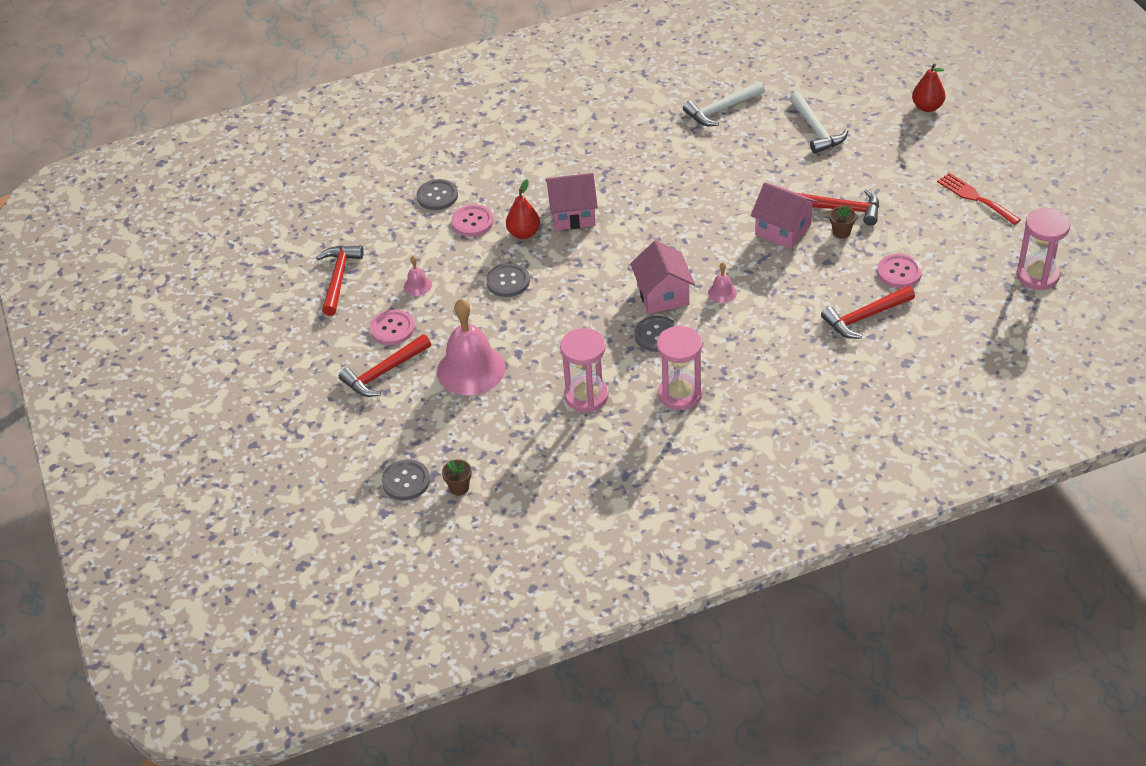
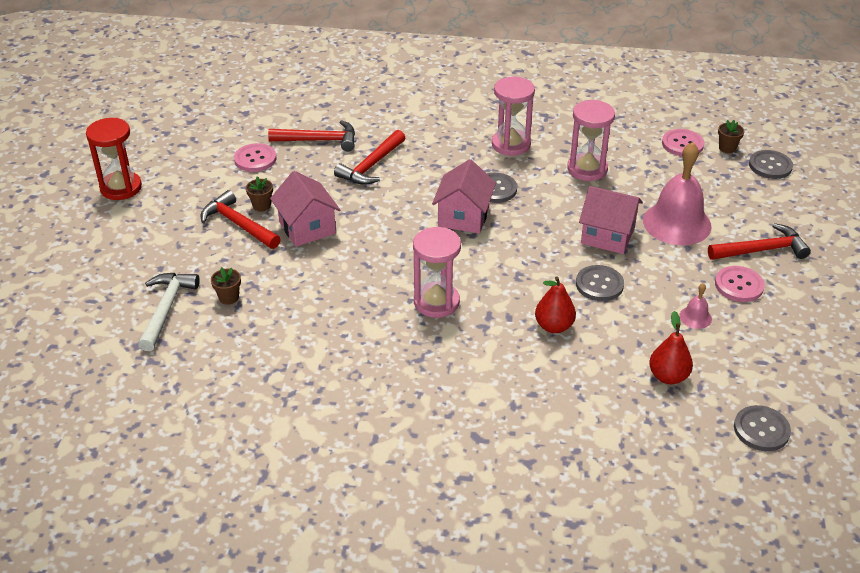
camera: 155 degrees left, 5 degrees down
red hammer [316,245,363,316] -> red hammer moved to [334,130,405,185]
grey button [416,179,458,210] -> grey button moved to [734,405,791,451]
pink button [451,204,494,236] -> pink button moved to [662,129,704,156]
pink house [545,173,598,231] -> pink house moved to [579,186,643,254]
white hammer [683,81,765,126] -> none
pink bell [708,262,737,303] -> none
red pear [912,64,946,112] -> red pear moved to [649,311,693,384]
red fork [937,173,1021,225] -> red hourglass [86,118,142,200]
pink hourglass [1016,208,1070,290] -> pink hourglass moved to [413,227,461,318]
none -> brown flower pot [211,267,241,305]

